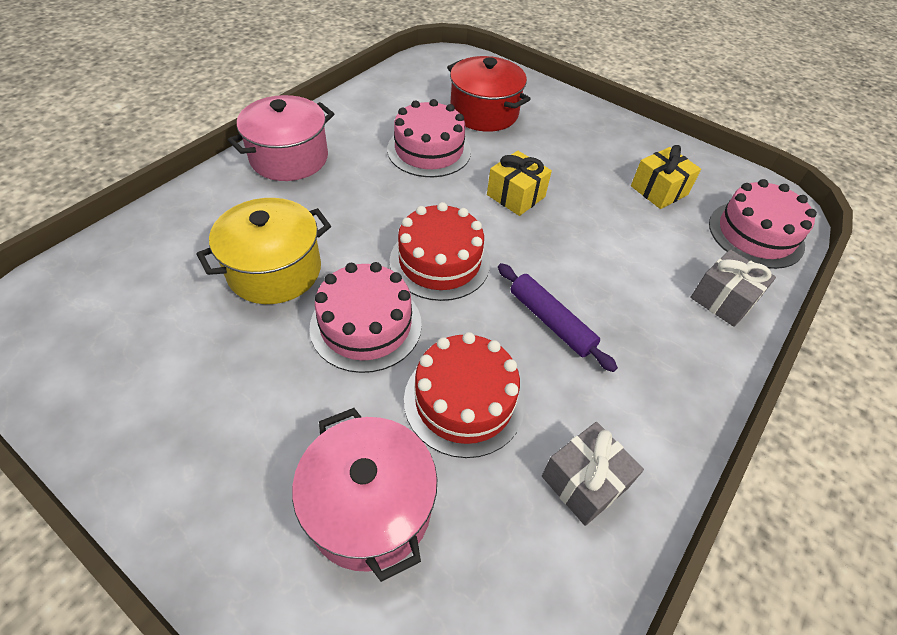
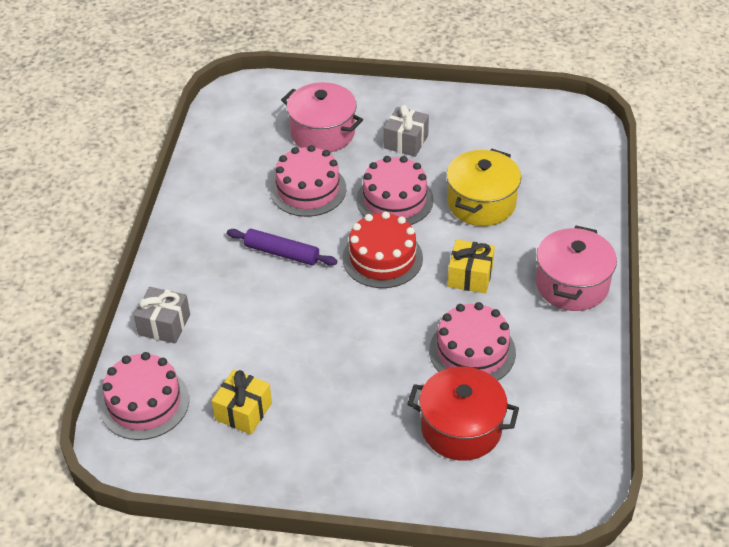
camera: 155 degrees right, 5 degrees down
red cake [404,332,525,458] -> pink cake [270,145,346,217]
yellow gift [487,151,552,216] -> yellow gift moved to [448,240,495,293]
grey gift [542,422,644,526] -> grey gift moved to [384,105,429,157]

